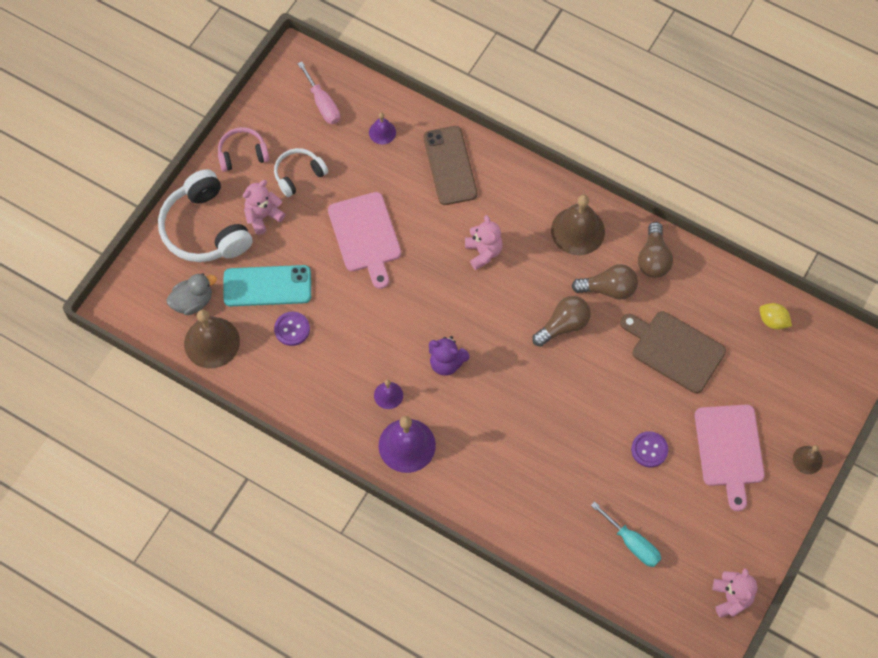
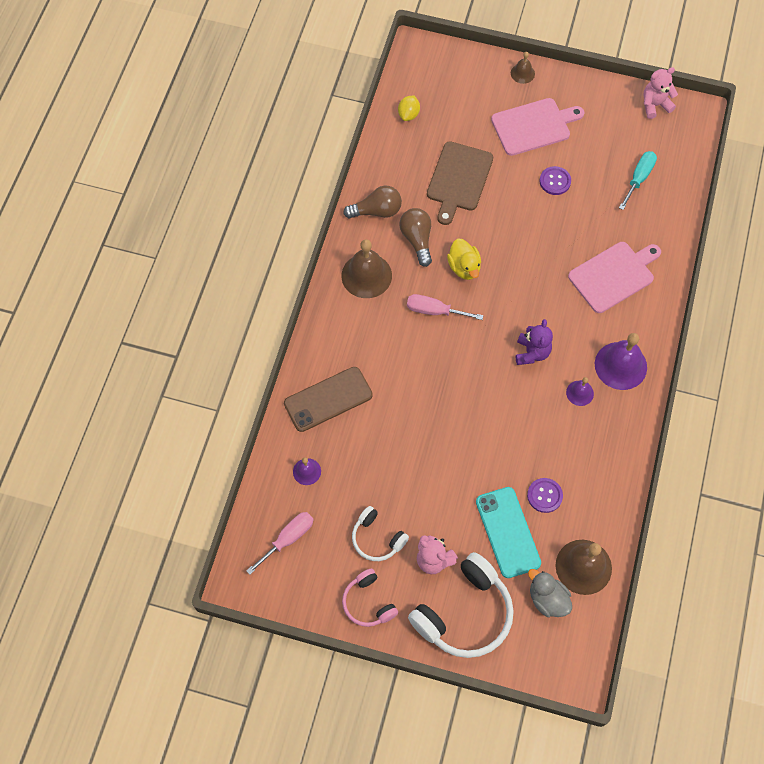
camera: 105 degrees left, 0 degrees up
pink cutting board [328,192,401,289] -> pink cutting board moved to [568,242,661,313]
pink teddy bear [465,215,503,270] -> none
brown light bulb [532,296,590,347] -> yellow duck [447,239,481,280]
none -> pink screwdriver [407,294,484,320]

